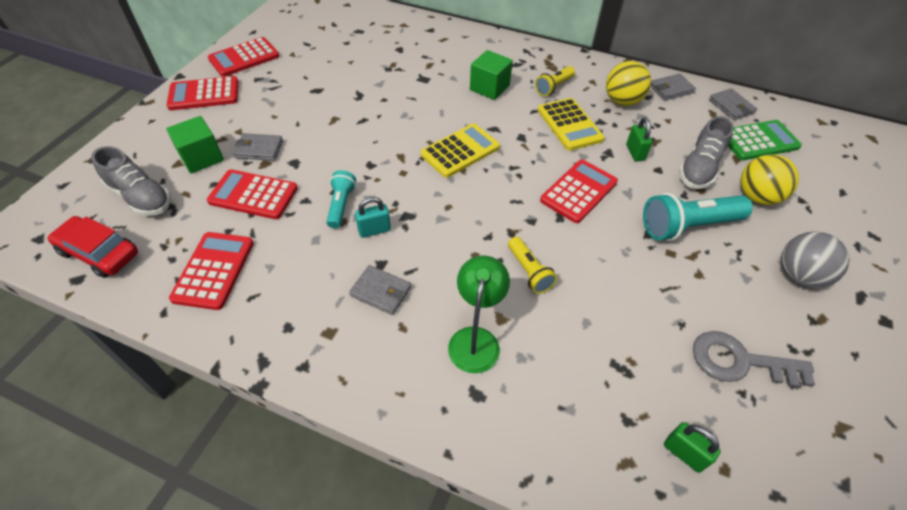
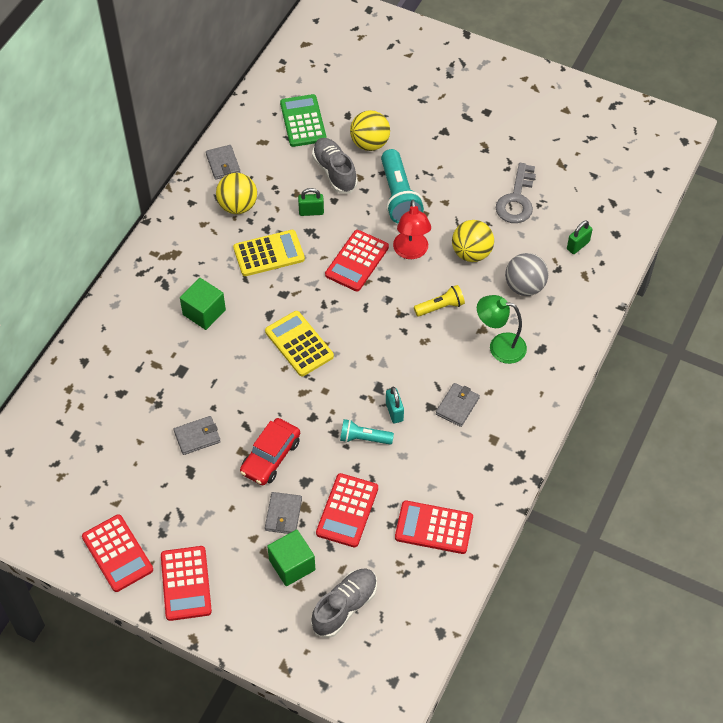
camera: 85 degrees left, 5 degrees up
red car [48,216,138,278] -> red car moved to [240,418,300,485]
yellow flashlight [535,66,575,96] -> none
red calculator [540,160,618,223] -> red calculator turned 105 degrees counterclockwise [325,230,389,291]
grey shoe [679,116,734,189] -> grey shoe turned 150 degrees counterclockwise [312,138,358,193]
grey wallet [709,88,757,120] -> grey wallet moved to [174,416,221,455]
grey ball [781,231,850,288] -> grey ball moved to [505,253,548,296]
none -> red lamp [393,200,431,259]
none -> yellow ball [452,220,494,262]

